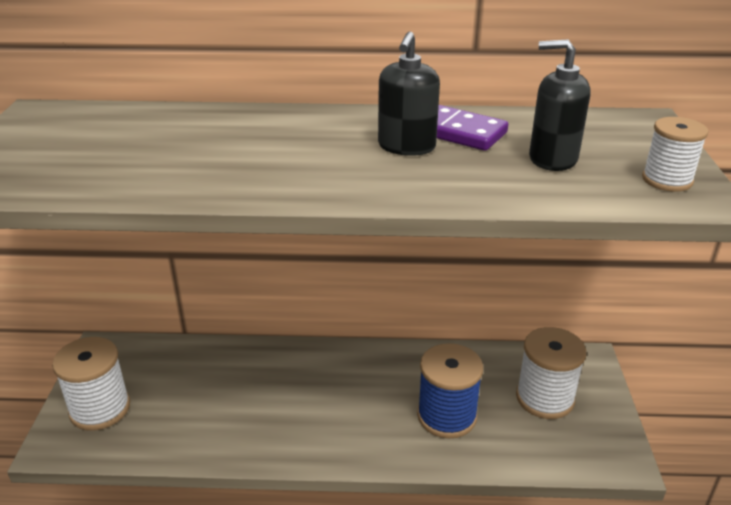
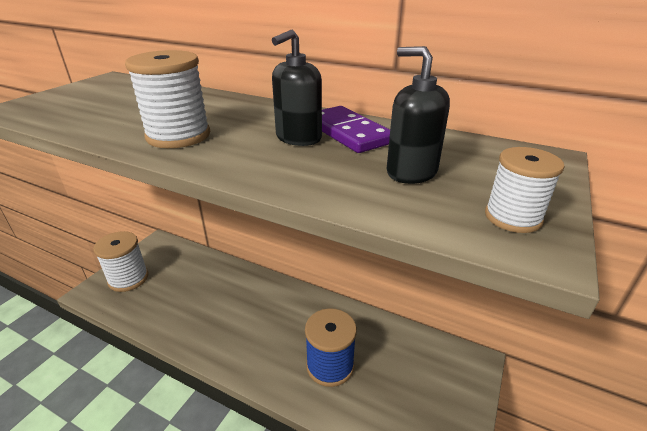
camera: 25 degrees right, 0 degrees up
white spool [516,327,586,419] -> white spool moved to [125,50,210,148]

